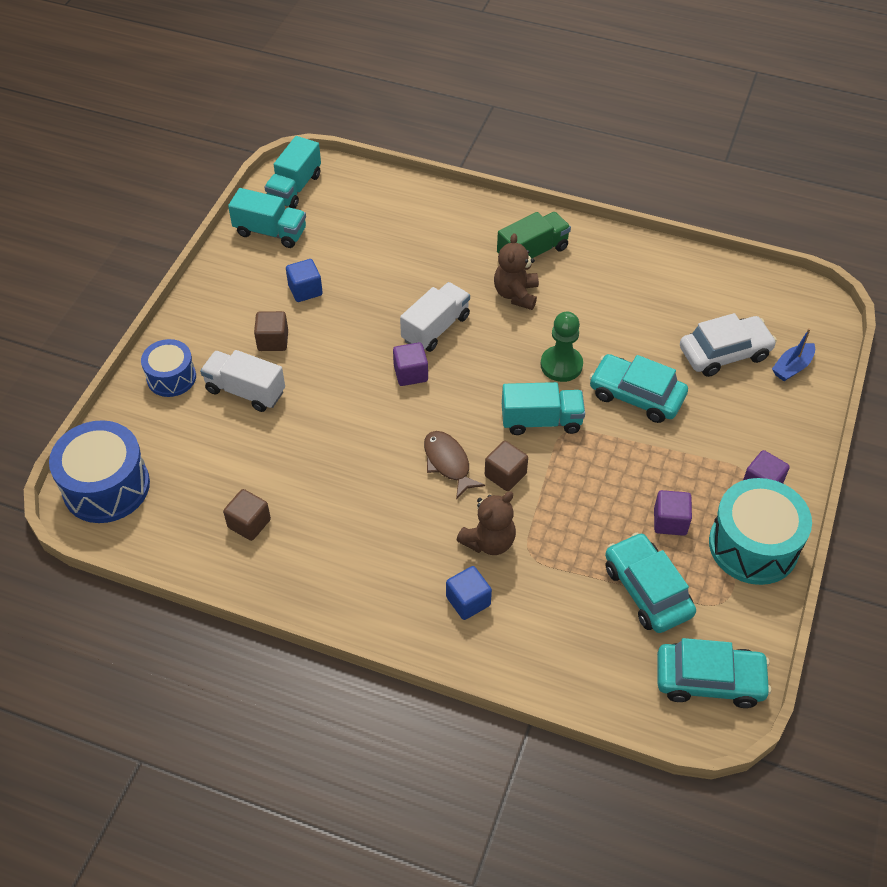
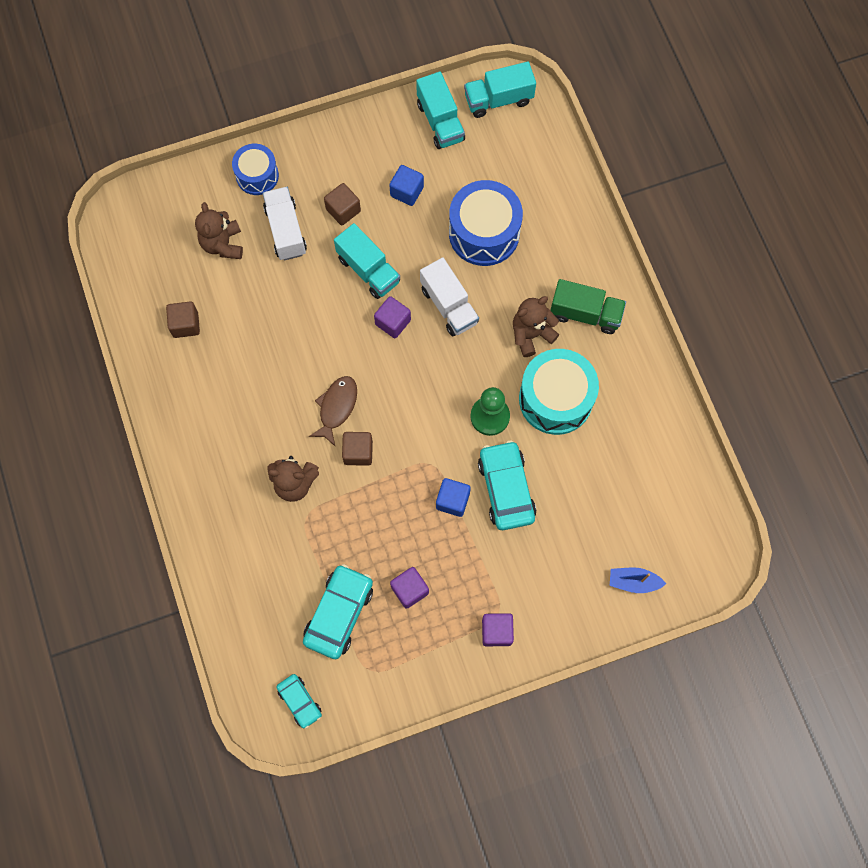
camera: 50 degrees right, 20 degrees up
blue drum [49,420,150,523] -> blue drum moved to [449,180,523,266]
white truck [400,282,470,352] -> white truck turned 60 degrees clockwise [420,257,479,336]
blue cube [446,566,492,620] -> blue cube moved to [436,478,471,517]
turquoise truck [502,382,585,435] -> turquoise truck moved to [334,223,400,299]
turquoise car [657,638,771,708] -> turquoise car [276,674,322,729], size x0.58
white car [680,313,777,377] -> none
turquoise drum [709,478,812,585] -> turquoise drum moved to [519,349,599,435]
none -> brown teddy bear [195,202,243,259]

